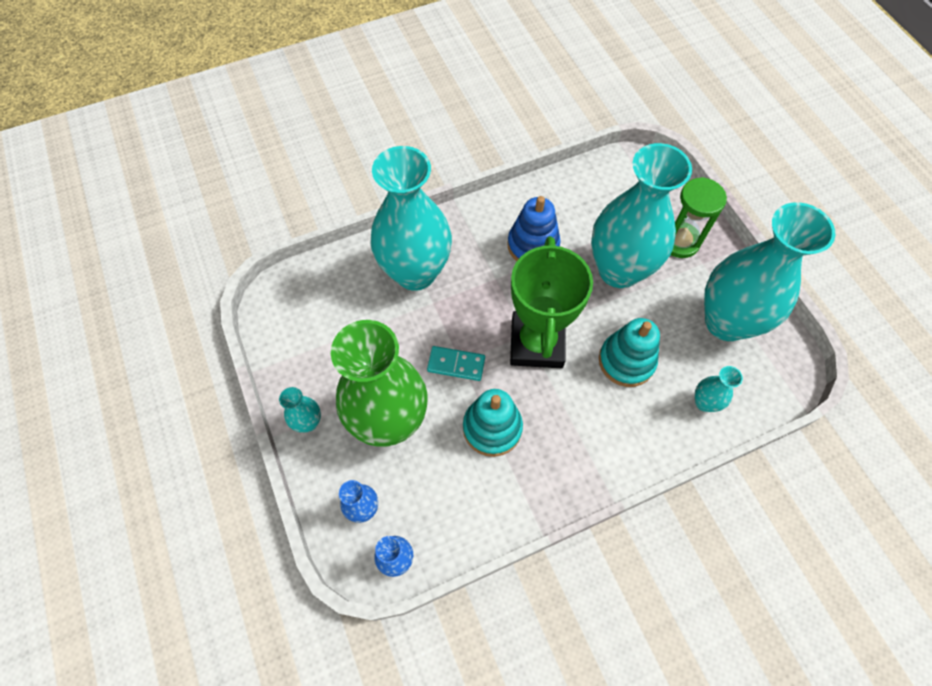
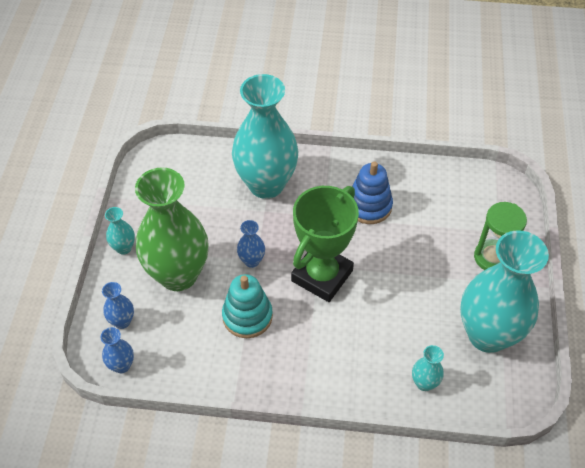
camera: 30 degrees right, 10 degrees down
turquoise domino [427,346,485,381] -> blue vase [237,220,265,268]
turquoise vase [591,143,692,288] -> none
turquoise stacking toy [599,318,660,387] -> none

